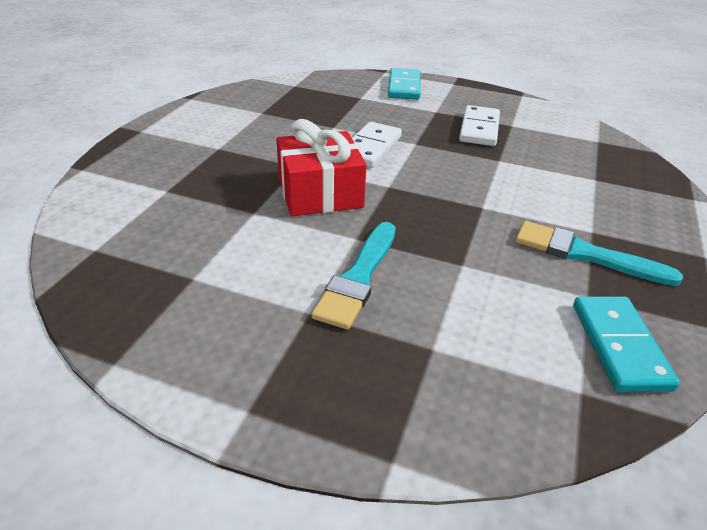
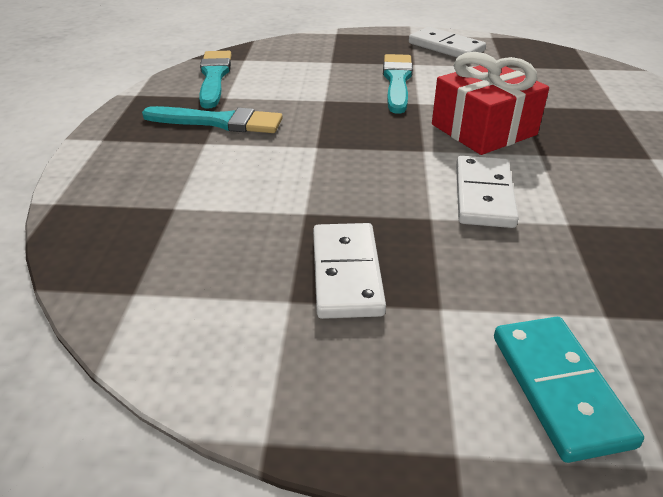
camera: 165 degrees right, 0 degrees up
turquoise domino [573,296,680,392] -> turquoise brush [199,51,231,109]
none -> white domino [409,27,486,57]

